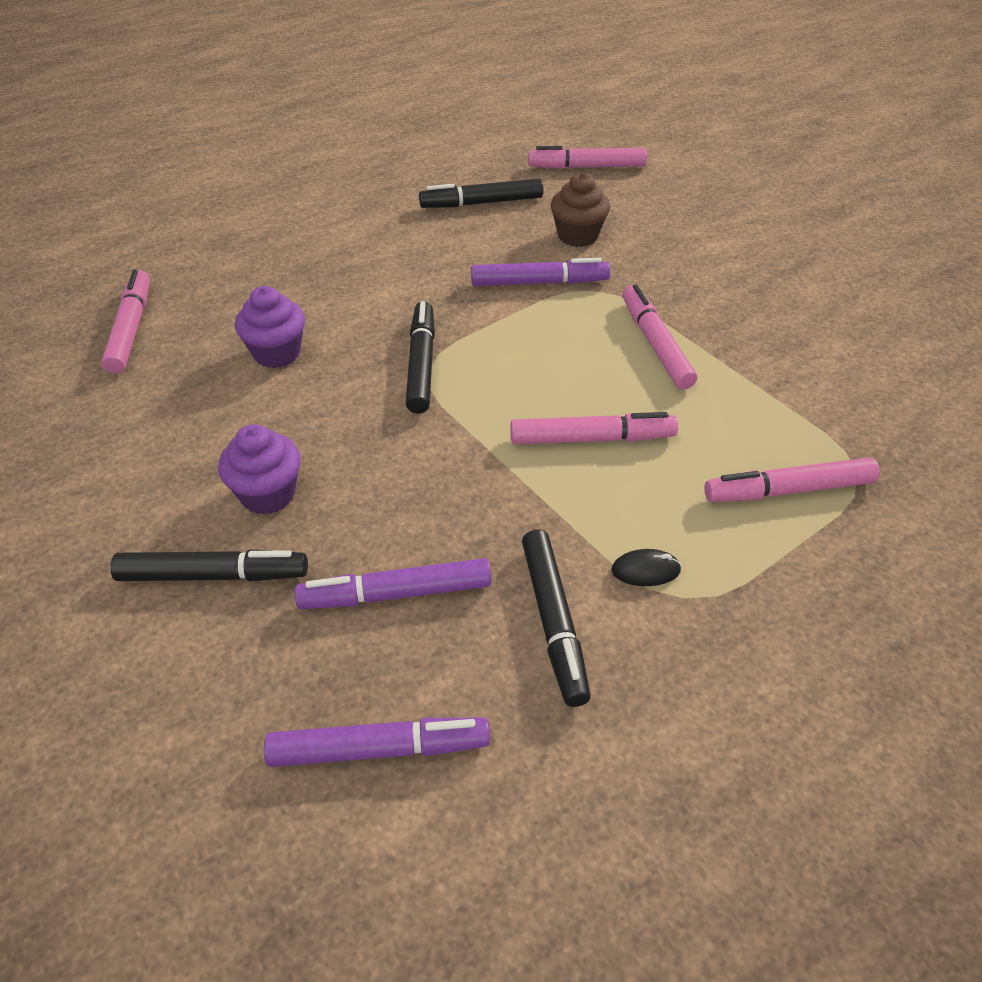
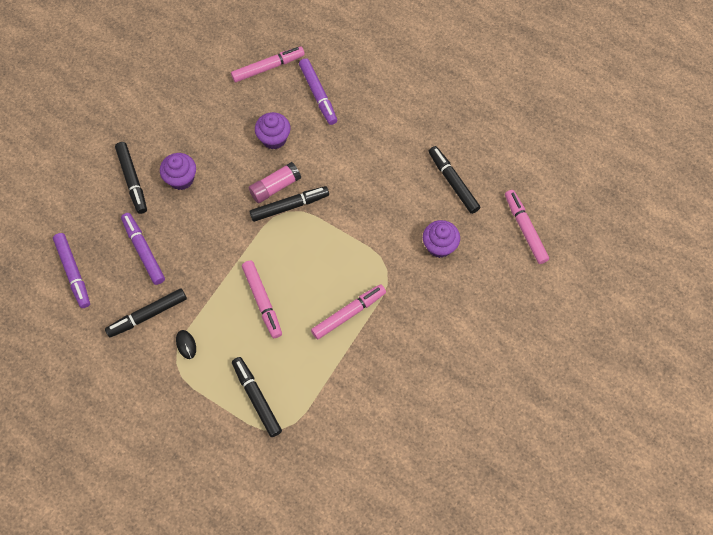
camera: 70 degrees right, 20 degrees up
purple marker [471,258,610,286] -> purple marker moved to [299,58,337,125]
brown cupcake [551,173,610,247] -> purple cupcake [423,220,460,258]
pink marker [704,457,880,502] -> black marker [232,357,282,437]
none -> pink glue stick [249,162,301,203]

